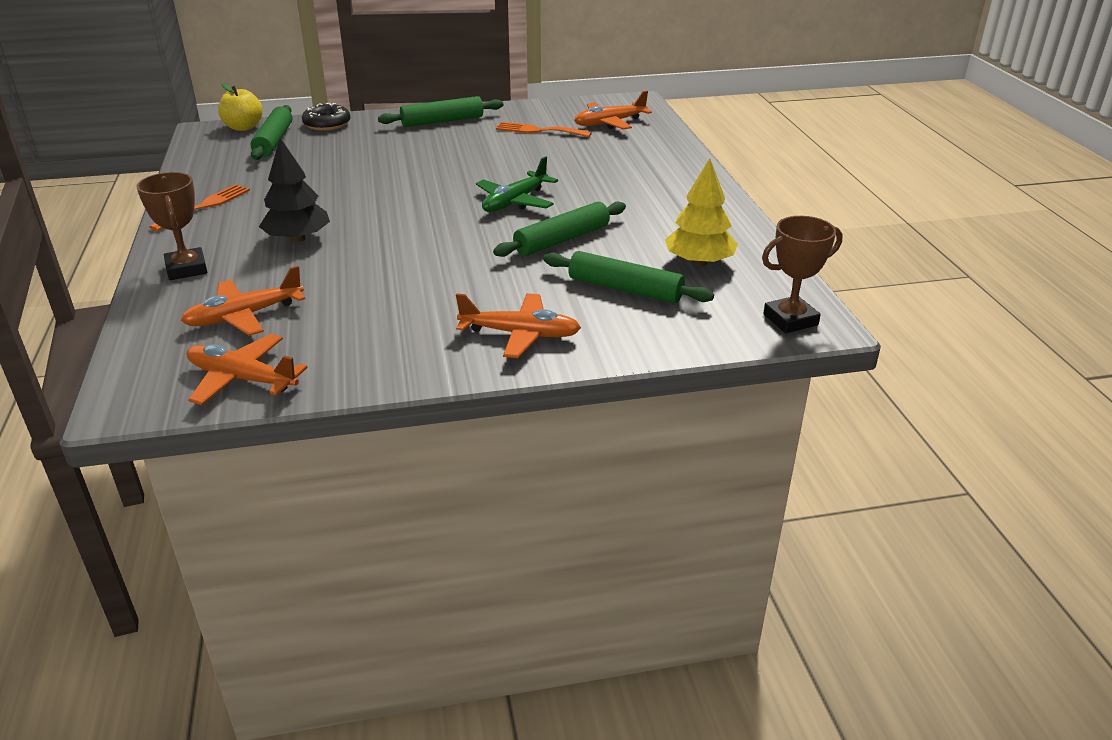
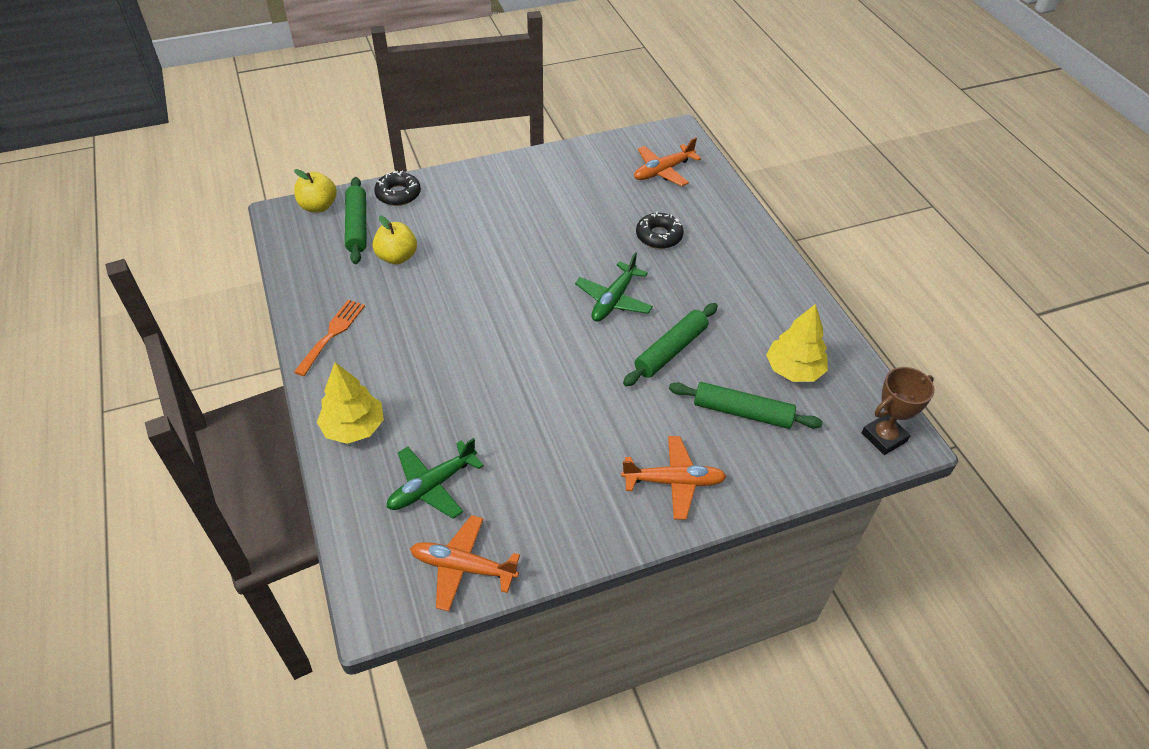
camera: 10 degrees left, 15 degrees up
brown trophy [136,172,207,280] -> yellow tree [317,362,384,444]
orange plane [181,266,305,336] -> green plane [386,438,484,519]
black tree [259,138,330,242] -> none
green rolling pin [378,96,504,127] -> none
orange fork [496,122,592,137] -> none
none -> yellow apple [373,215,417,264]
none -> black donut [636,211,684,249]

